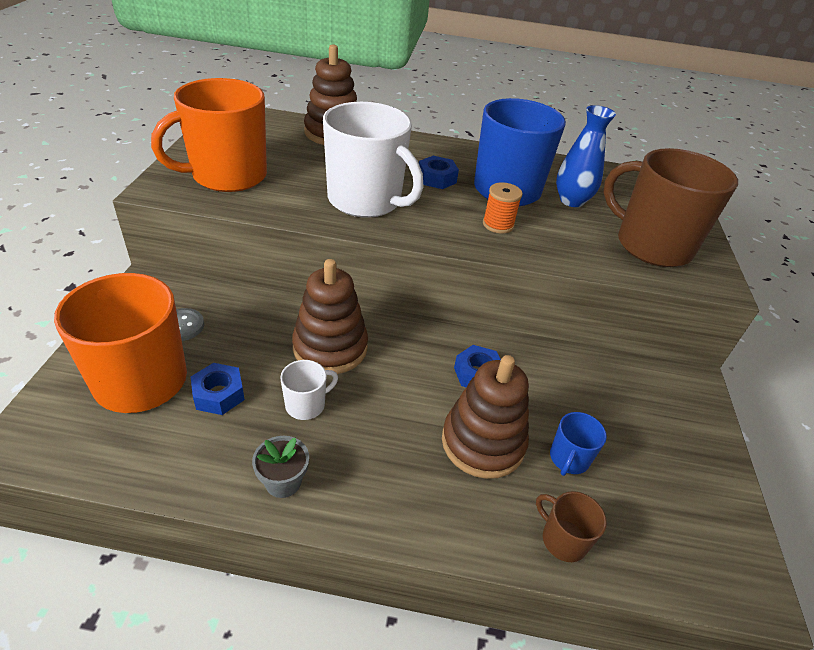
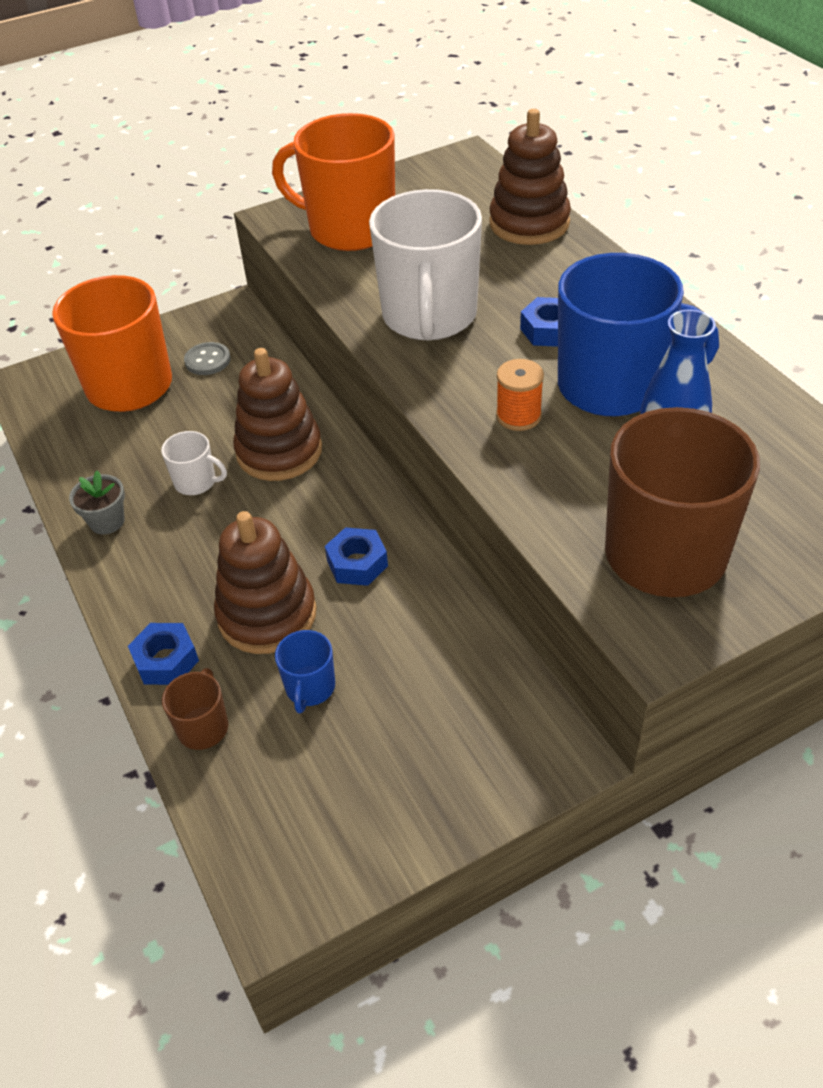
camera: 60 degrees right, 5 degrees up
blue nut [191,363,245,415] -> blue nut moved to [128,623,199,685]
blue mug [550,412,607,476] -> blue mug turned 75 degrees counterclockwise [275,630,335,713]

